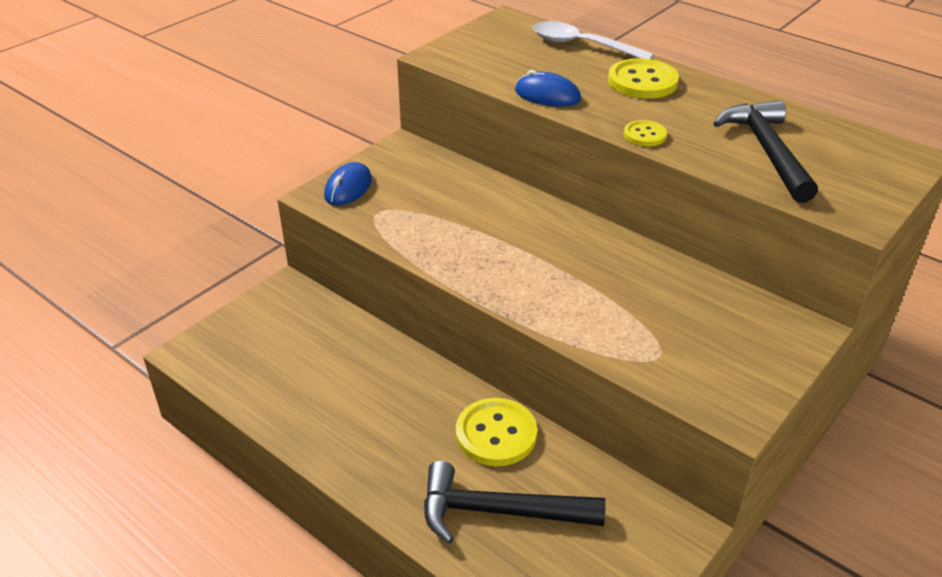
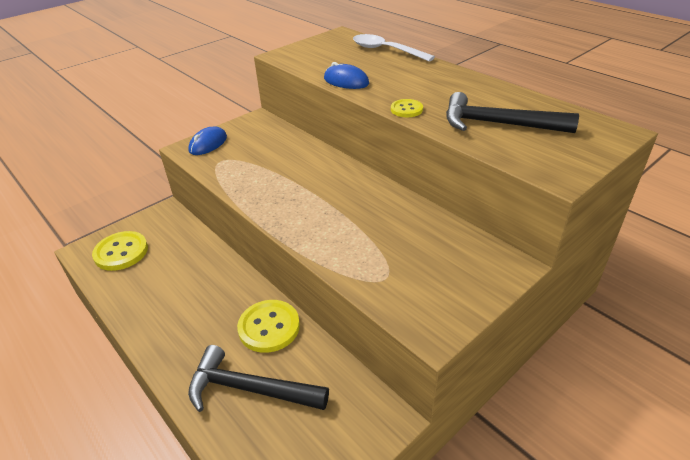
camera: 10 degrees right, 0 degrees up
yellow button [608,58,679,99] -> yellow button moved to [92,231,148,271]
black hammer [713,100,818,203] -> black hammer turned 75 degrees counterclockwise [446,92,579,133]

